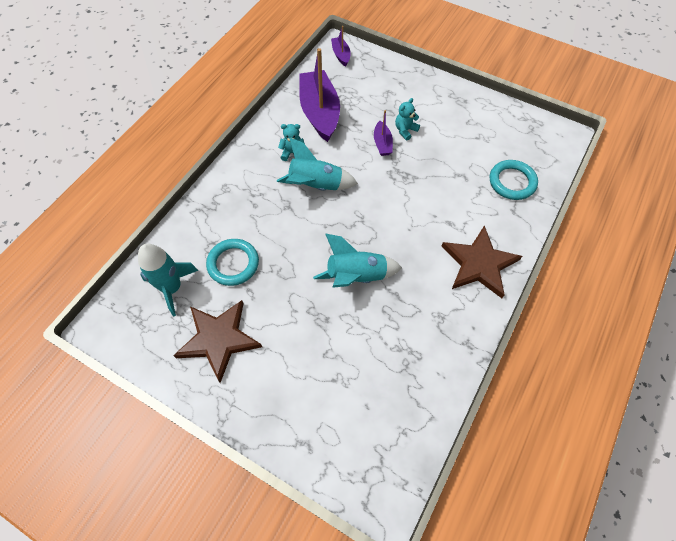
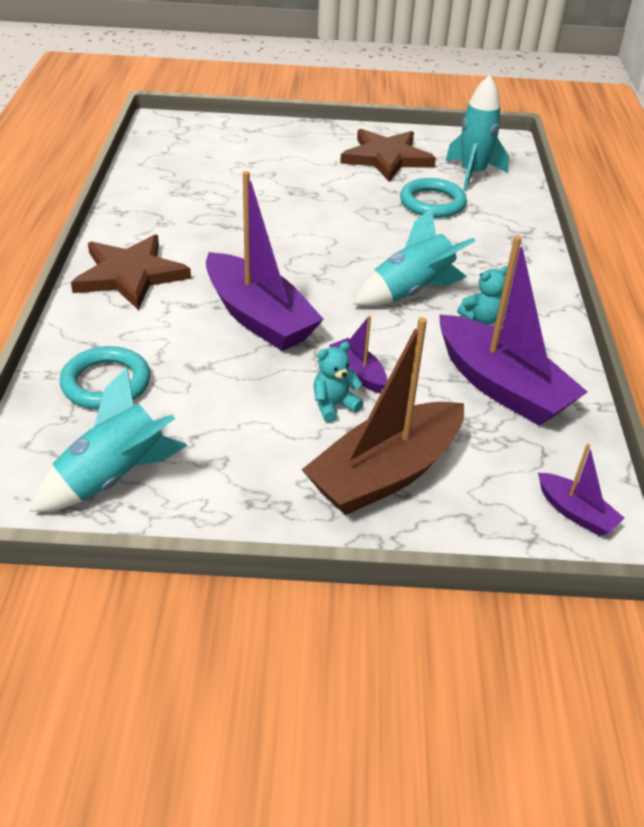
camera: 150 degrees right, 20 degrees down
turquoise rocket [313,233,402,288] -> turquoise rocket moved to [30,367,187,512]
turquoise teddy bear [395,98,420,140] -> turquoise teddy bear turned 135 degrees counterclockwise [314,342,363,422]
none -> purple boat [206,171,324,351]
none -> brown boat [302,317,464,515]

